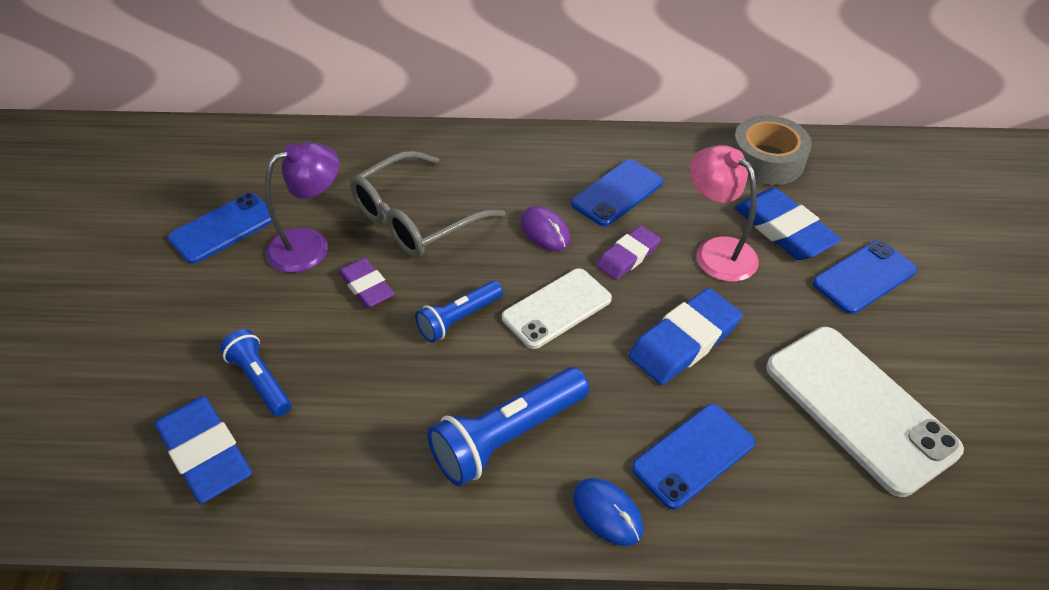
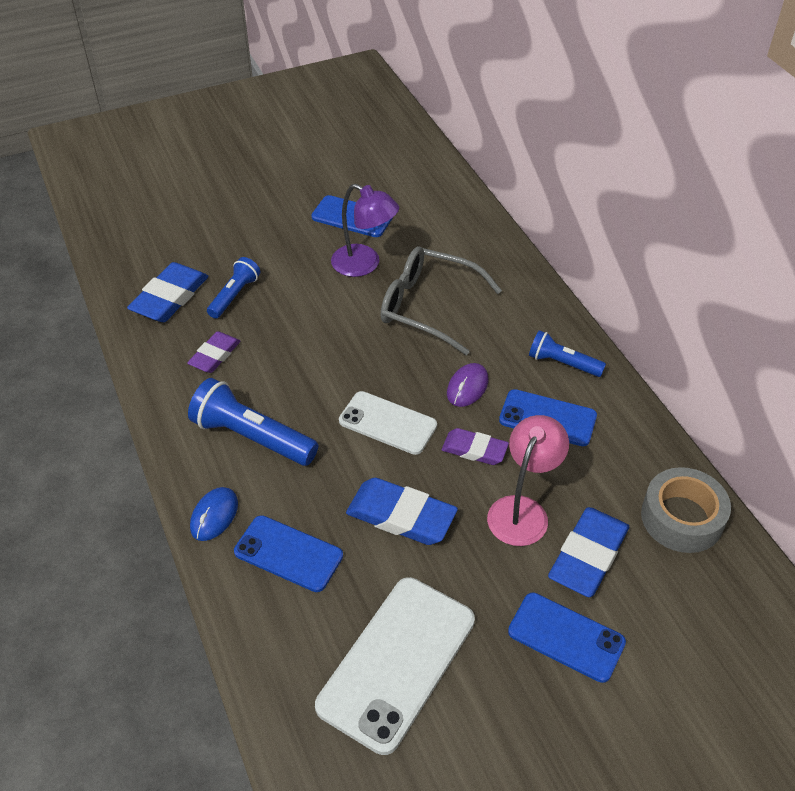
camera: 65 degrees right, 0 degrees up
purple eraser [338,258,395,308] -> purple eraser moved to [187,331,241,373]
blue flashlight [415,281,503,342] -> blue flashlight moved to [529,330,606,377]

